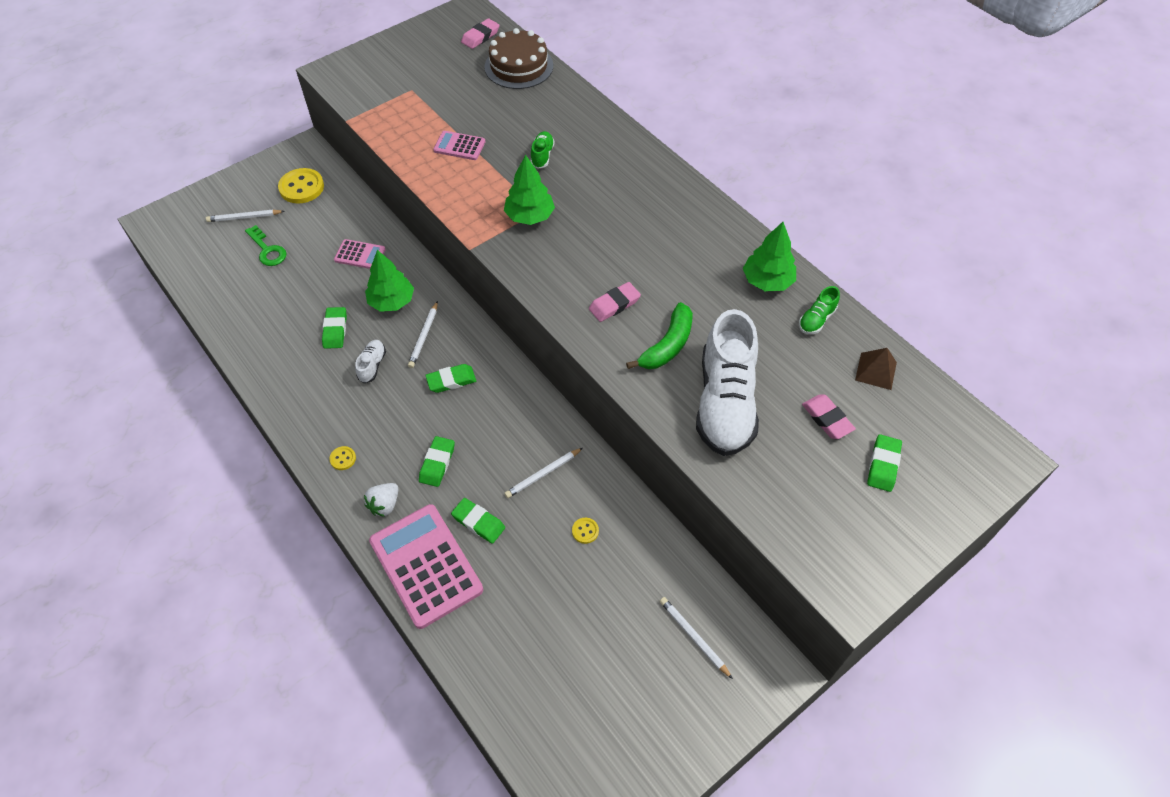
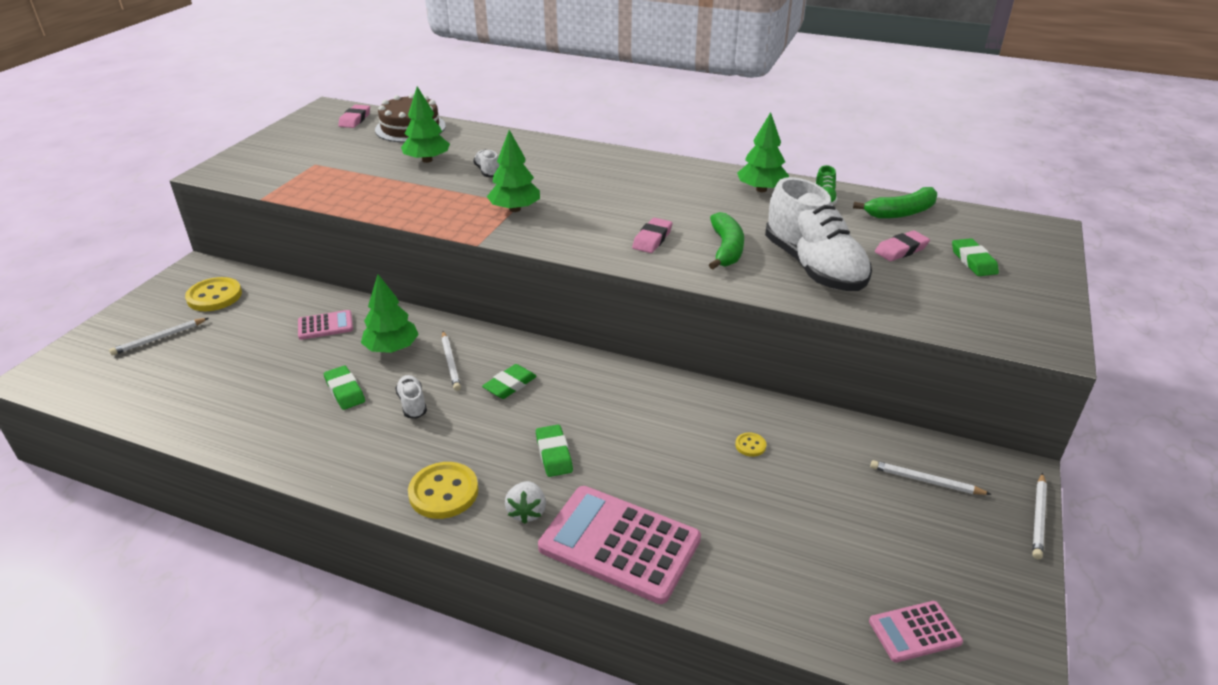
camera: 30 degrees left, 20 degrees down
green key [245,225,287,266] -> none
yellow button [329,446,356,470] -> yellow button [408,462,478,519], size x2.12
pink calculator [433,131,486,160] -> pink calculator moved to [869,601,963,662]
green eraser [451,498,505,544] -> none
white pencil [504,448,583,498] -> white pencil moved to [1032,473,1047,559]
green shoe [530,131,555,169] -> white shoe [473,149,500,177]
pink eraser [802,394,856,439] -> pink eraser turned 60 degrees counterclockwise [875,230,930,261]
brown pyramid [855,348,897,390] -> green banana [853,187,937,219]
none -> green tree [401,86,450,163]

